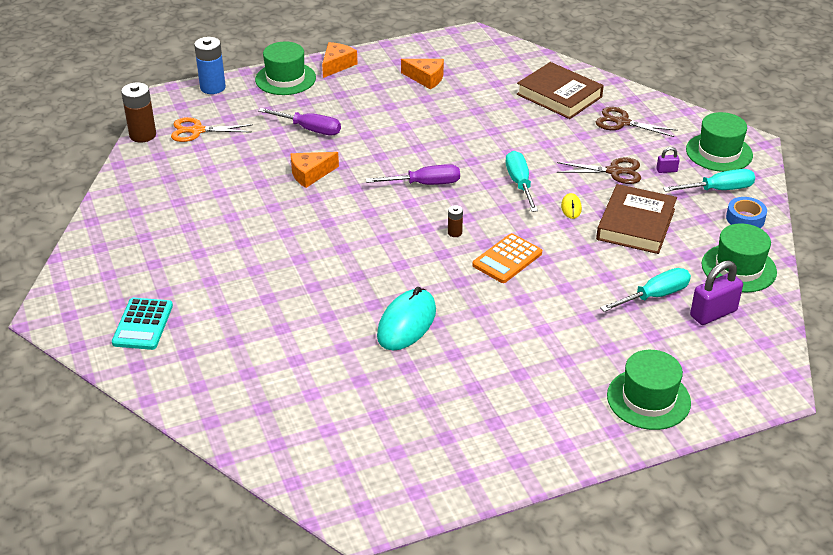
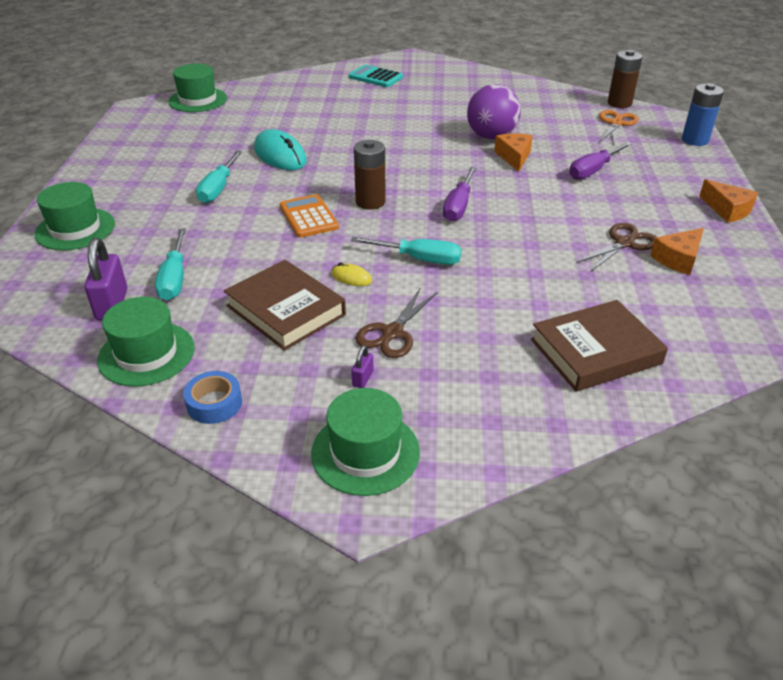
camera: 115 degrees right, 0 degrees up
green hat [255,41,316,95] -> green hat moved to [168,64,227,112]
brown battery [448,205,463,237] -> brown battery [354,140,386,210], size x2.02
brown scissors [596,107,678,137] -> brown scissors moved to [576,223,656,272]
turquoise screwdriver [663,169,755,192] -> turquoise screwdriver moved to [196,151,242,203]
none -> purple ball [467,84,521,140]

